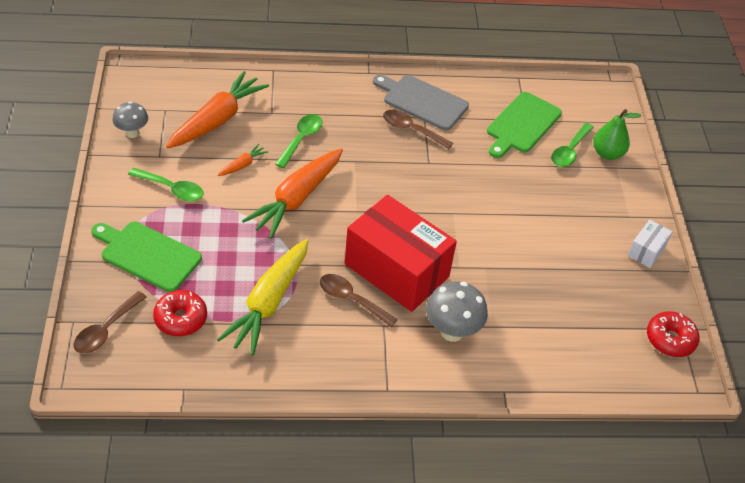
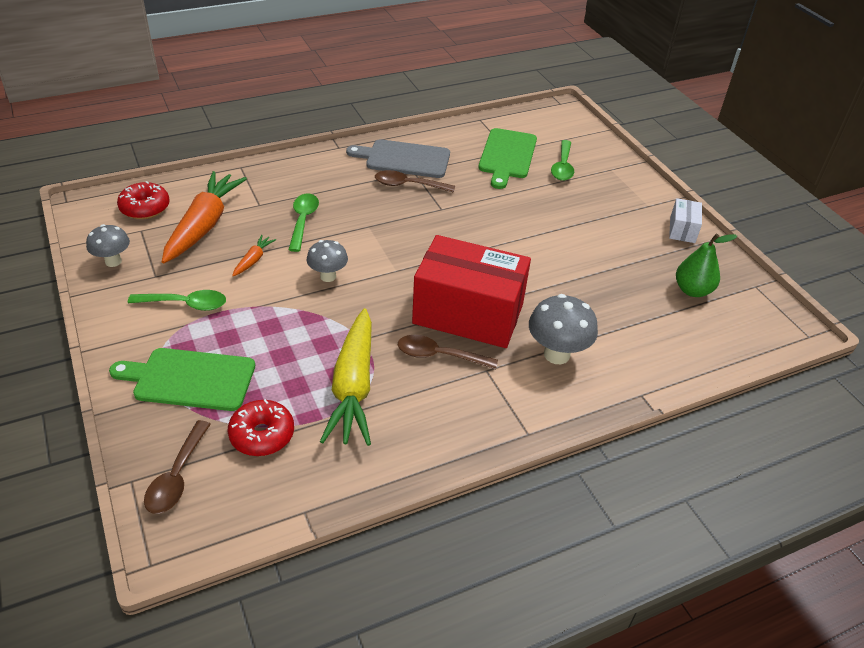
camera: 20 degrees left, 5 degrees down
orange carrot [242,148,343,239] -> grey mushroom [307,240,348,282]
green pear [593,109,641,160] -> green pear moved to [676,234,737,297]
red donut [647,311,699,357] -> red donut moved to [117,181,170,219]

